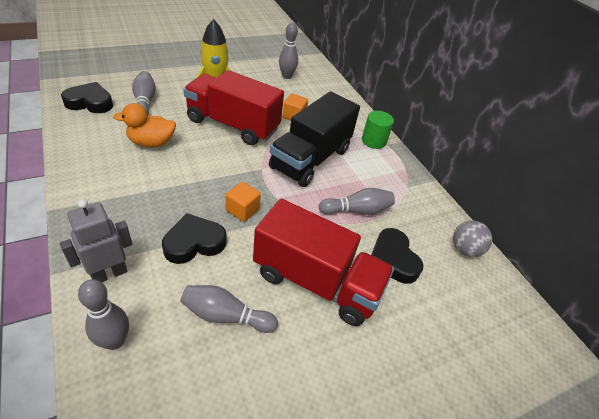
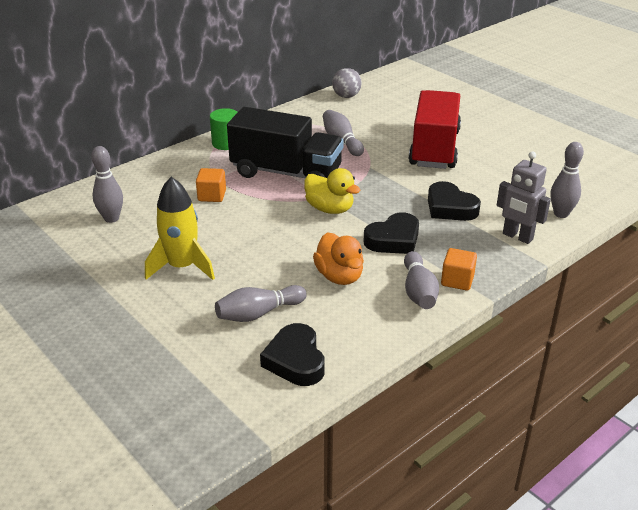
camera: 100 degrees left, 10 degrees down
grey bowling pin [180,285,278,333] -> grey bowling pin moved to [404,251,439,309]
red truck [183,70,284,145] -> none
orange cube [226,182,261,222] -> orange cube moved to [441,248,477,291]
black heart [371,228,423,284] -> black heart moved to [364,212,419,254]
none -> yellow duck [304,168,360,214]

